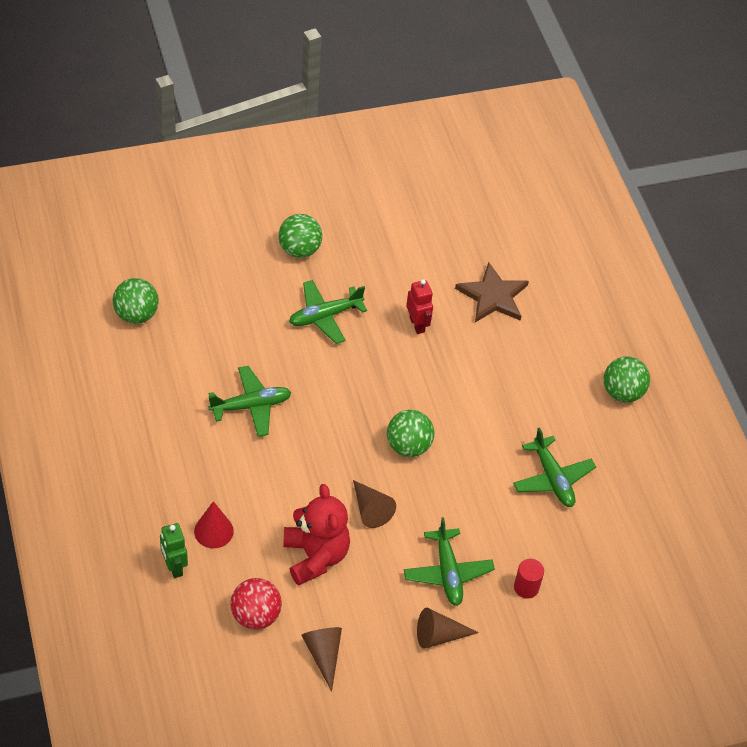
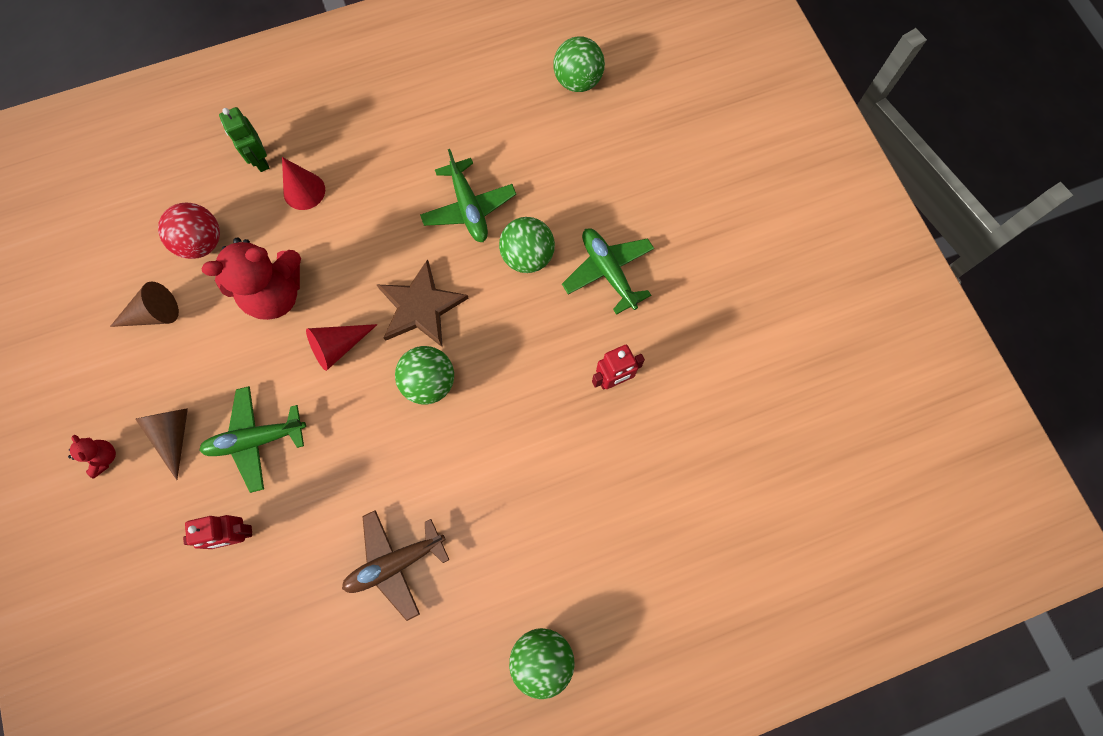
camera: 90 degrees right, 20 degrees up
green robot [160,523,188,578] -> green robot turned 90 degrees counterclockwise [219,107,269,172]
green ball [278,214,322,258] -> green ball moved to [499,217,555,273]
brown cone [353,480,396,528] -> red cone [306,324,378,371]
brown star [455,262,529,322] -> brown star moved to [376,259,469,347]
green plane [513,427,596,507] -> brown plane [342,510,449,621]
red cylinder [514,559,544,599] -> red robot [183,515,252,549]
none -> red teddy bear [68,435,116,479]

